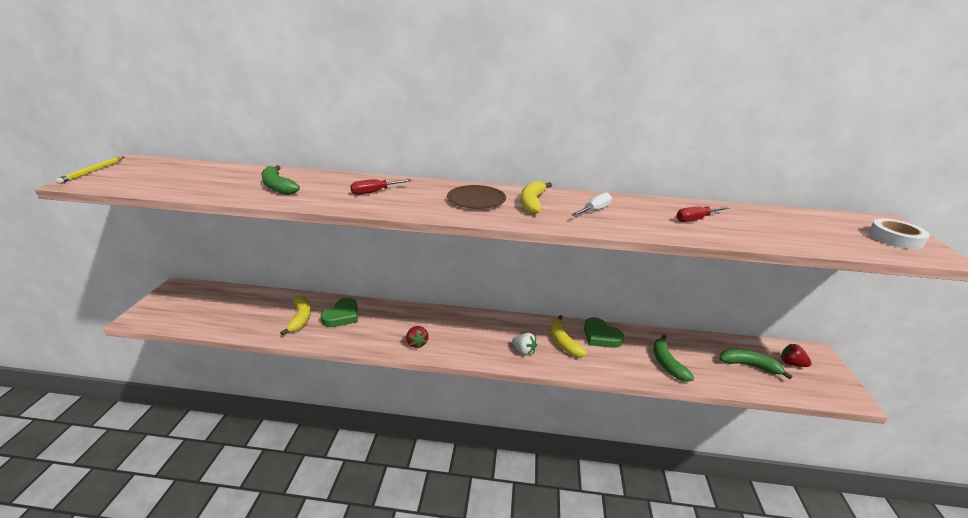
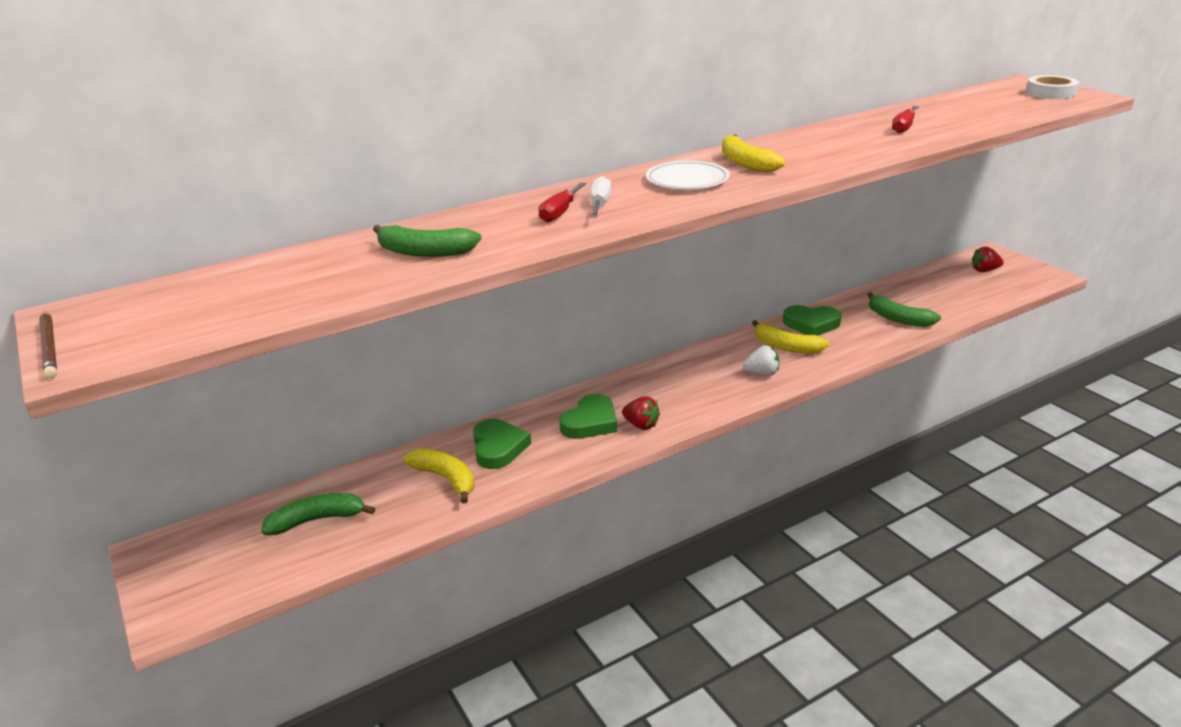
camera: 35 degrees left, 0 degrees up
yellow pencil [55,157,124,184] -> brown pencil [39,310,57,379]
brown plate [447,185,506,209] -> white plate [646,161,730,190]
white screwdriver [572,192,612,216] -> white screwdriver moved to [590,176,611,218]
green banana [719,349,793,379] -> green banana moved to [261,493,375,535]
none -> green heart [559,394,617,439]

